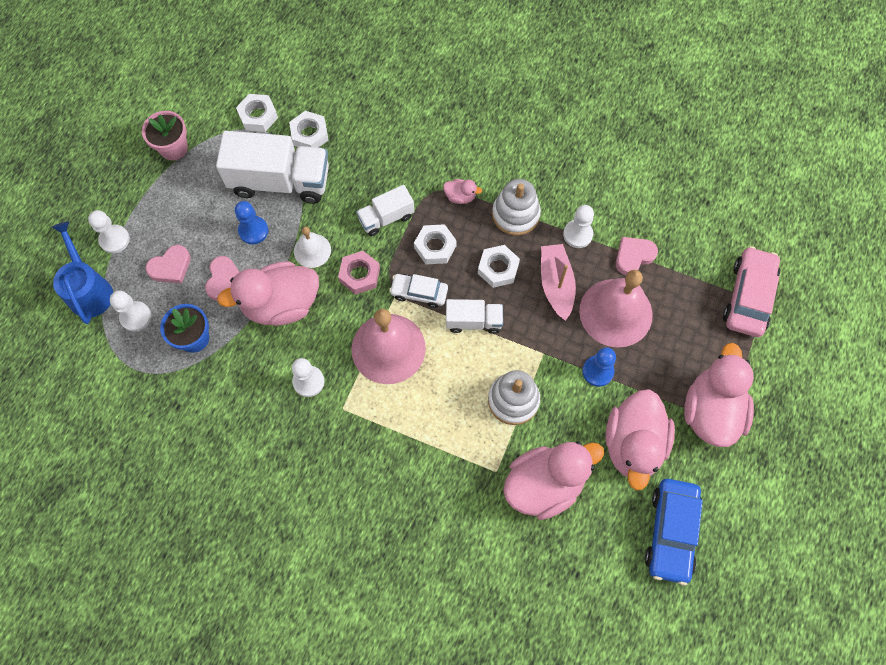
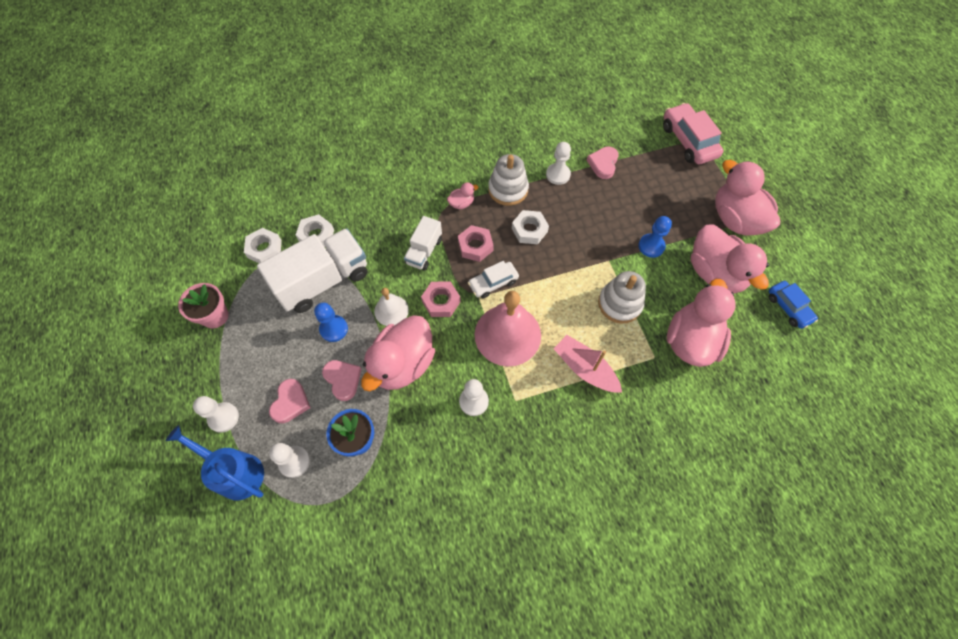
camera: 40 degrees left, 5 degrees down
white nut [414,224,457,264] -> pink nut [458,225,494,262]
white truck [446,299,503,334] -> none
pink boat [541,244,576,321] -> pink boat moved to [554,335,622,393]
pink bell [579,270,653,348] -> none
blue car [645,479,703,585] -> blue car [769,281,818,329], size x0.62

